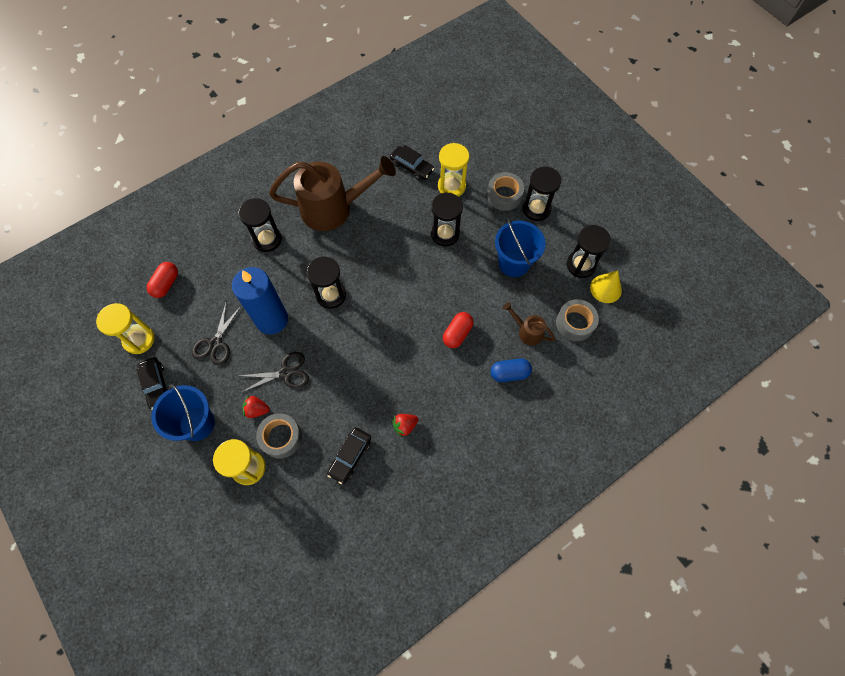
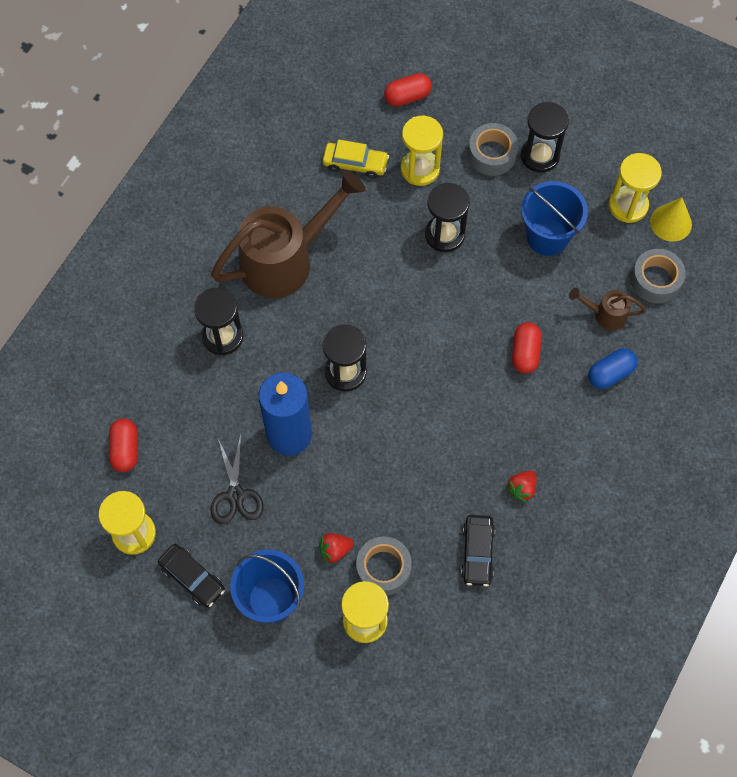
camera: 25 degrees left, 0 degrees up
black scissors [240,352,309,393] -> none
black car [390,145,434,180] -> yellow car [323,140,389,178]
black hourglass [566,225,611,278] -> yellow hourglass [609,153,662,223]
none -> red capsule [384,73,432,107]

